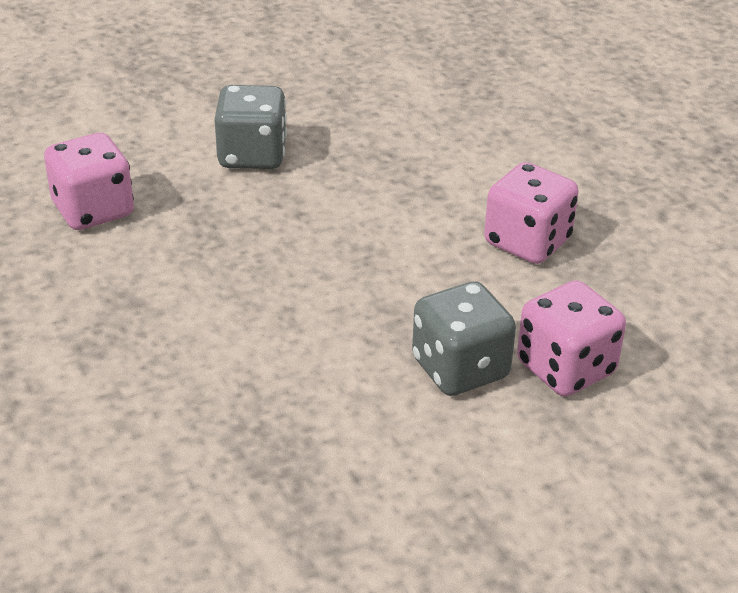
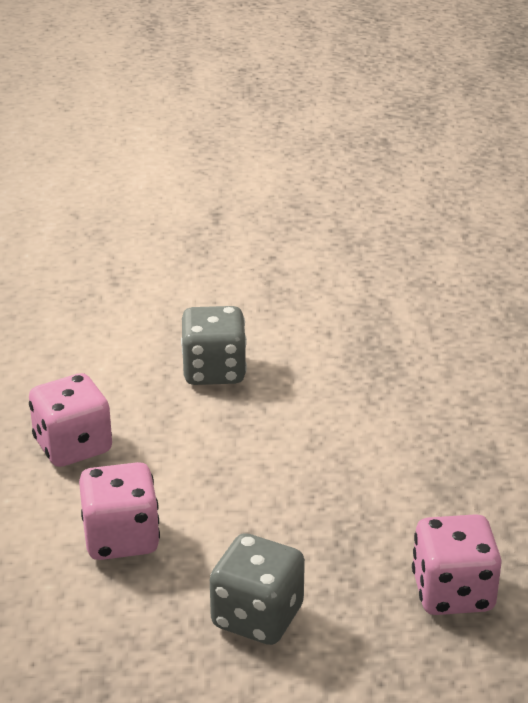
camera: 155 degrees left, 5 degrees down
pink dice [517,280,626,396] -> pink dice moved to [79,462,160,560]

